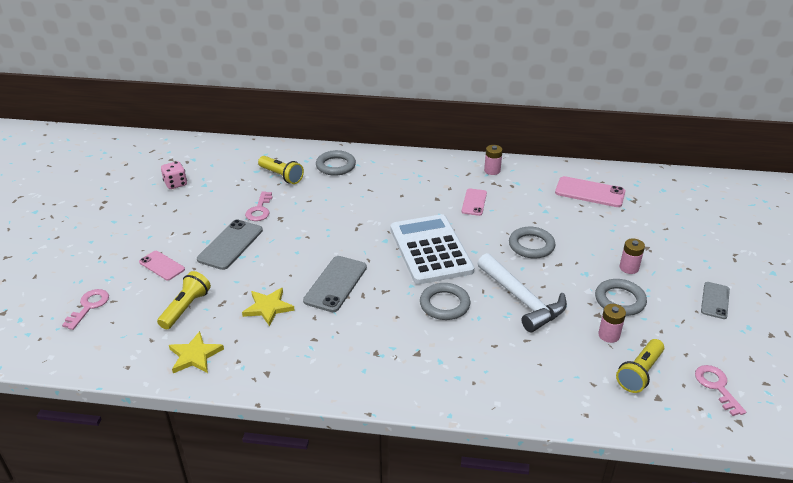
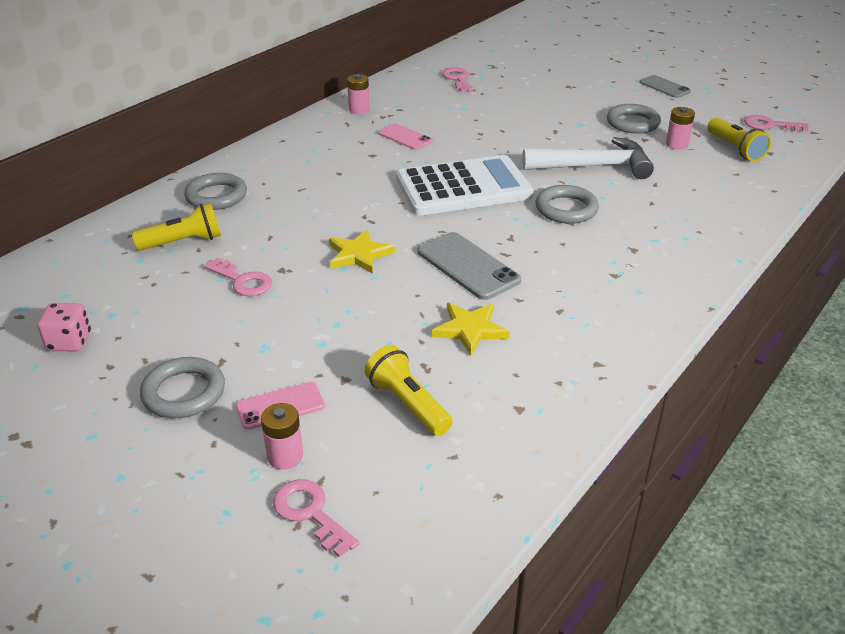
camera: 60 degrees left, 0 degrees up
yellow star [169,331,224,373] -> yellow star moved to [329,229,395,274]
grey phone [197,219,263,270] -> none
white calculator [390,214,475,284] -> white calculator turned 150 degrees clockwise [396,155,534,215]
grey ring [509,227,555,259] -> grey ring moved to [140,357,225,418]
pink phone [555,176,625,207] -> pink key [442,67,473,92]
pink battery [620,239,645,274] -> pink battery moved to [261,403,303,469]

